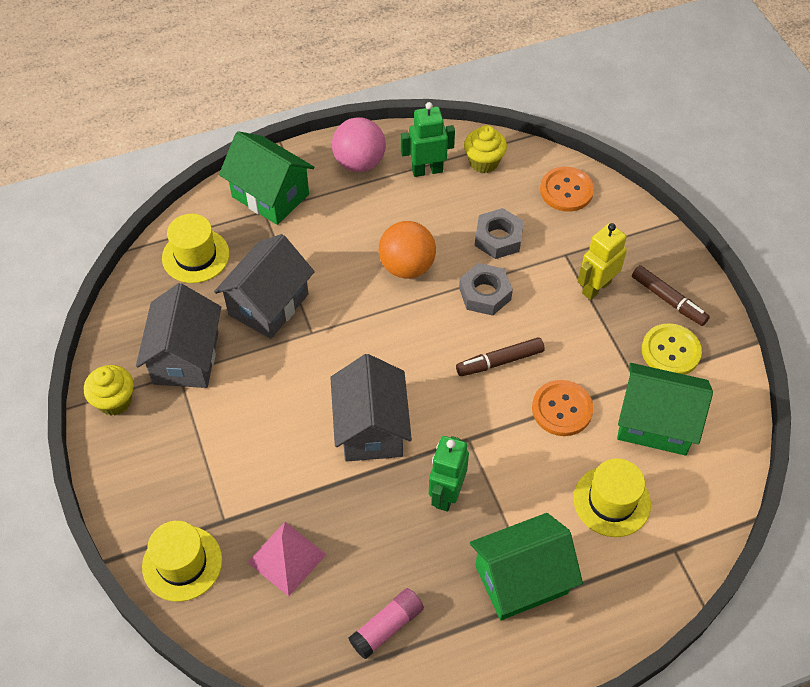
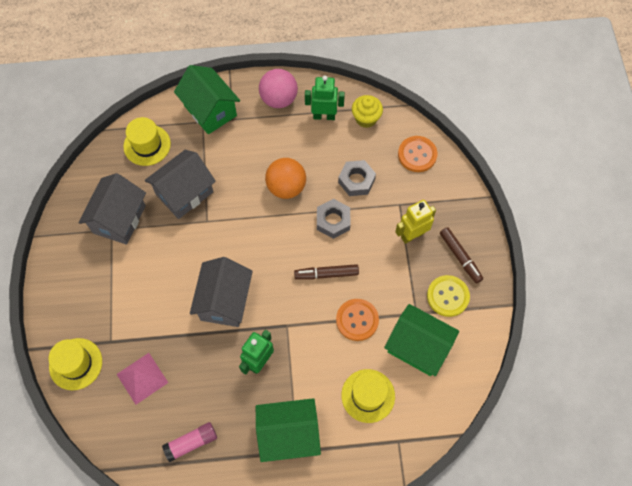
camera: 15 degrees right, 10 degrees up
yellow cupcake [84,365,134,416] -> none

